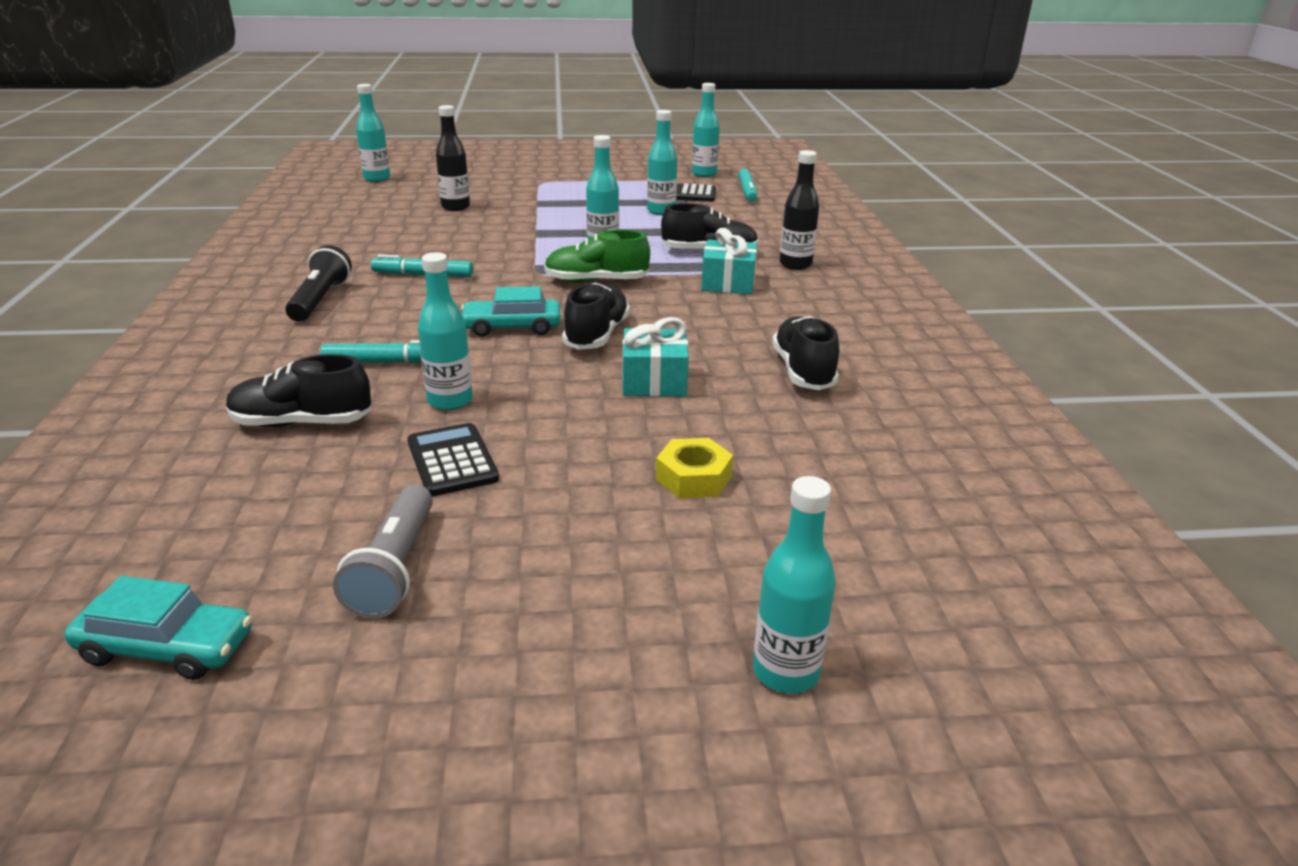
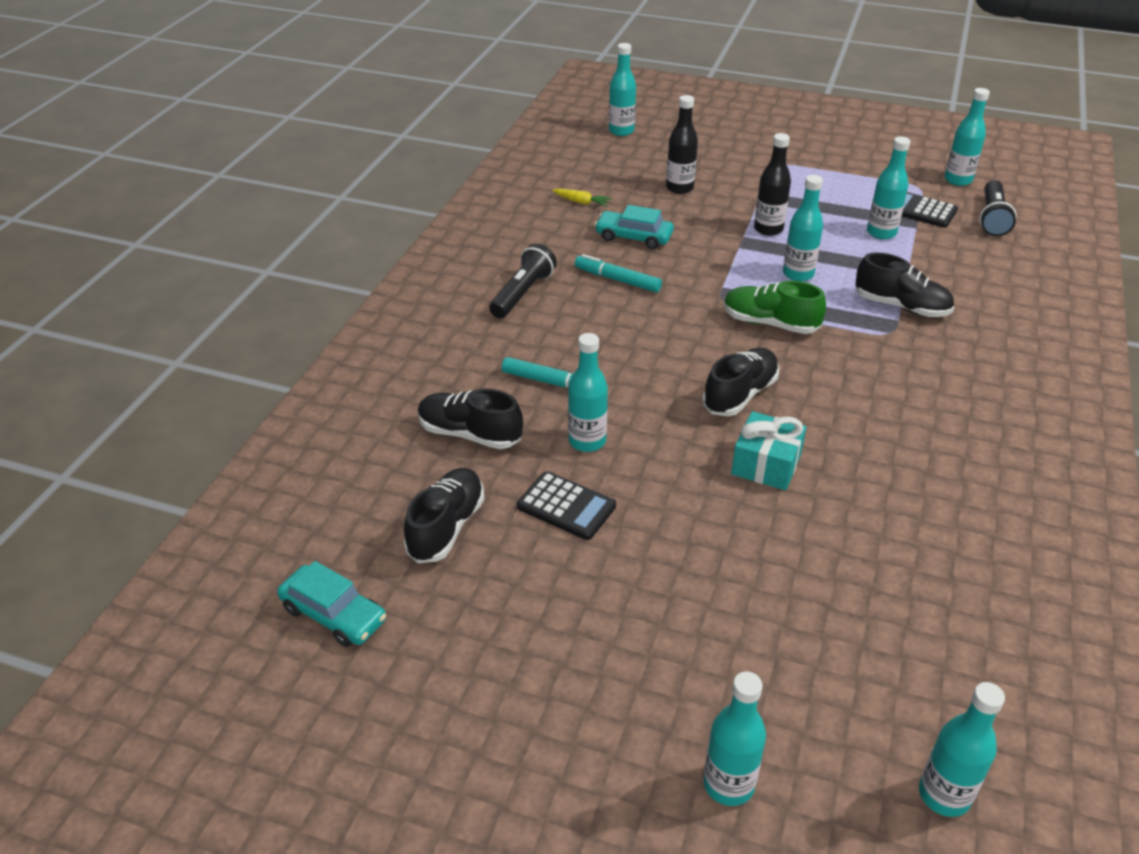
camera: 25 degrees right, 10 degrees up
grey flashlight [333,484,433,618] -> none
black calculator [407,423,499,496] -> black calculator turned 120 degrees clockwise [517,471,616,540]
turquoise car [461,286,561,337] -> turquoise car moved to [595,205,674,249]
yellow nut [656,438,733,498] -> none
turquoise gift [701,228,757,294] -> none
turquoise marker [738,169,757,202] -> black flashlight [979,180,1017,237]
black shoe [772,316,839,390] -> black shoe moved to [404,468,484,563]
black bottle [780,150,819,270] -> black bottle moved to [754,133,791,236]
none -> yellow carrot [552,188,612,207]
none -> turquoise bottle [919,682,1005,817]

